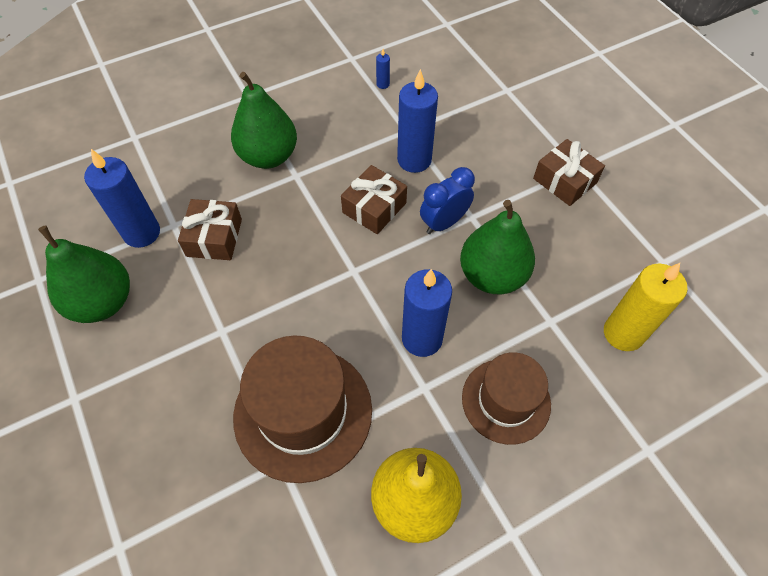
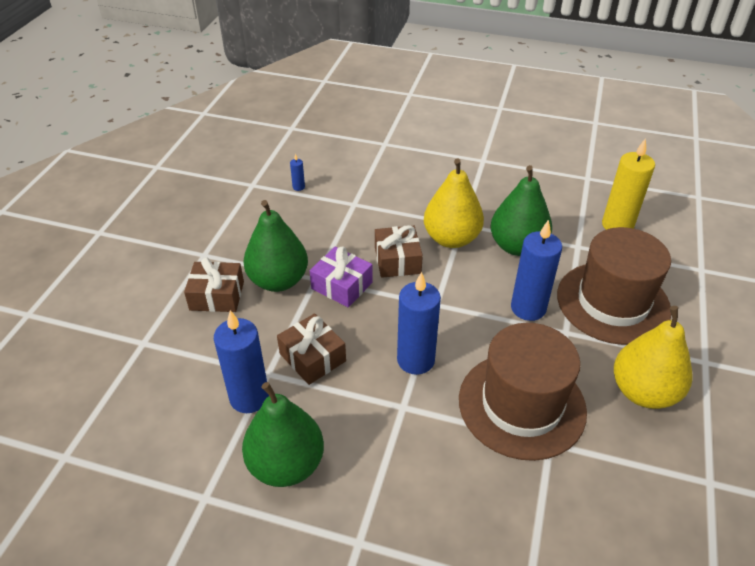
camera: 45 degrees left, 15 degrees down
blue candle [397,69,438,173] -> blue candle moved to [397,272,441,375]
blue clock [420,167,475,234] -> yellow pear [424,158,484,248]
brown hat [462,352,551,445] -> brown hat [557,227,671,345], size x1.54
brown gift [533,139,605,206] -> brown gift moved to [184,257,244,312]
none -> purple gift [310,246,373,307]

